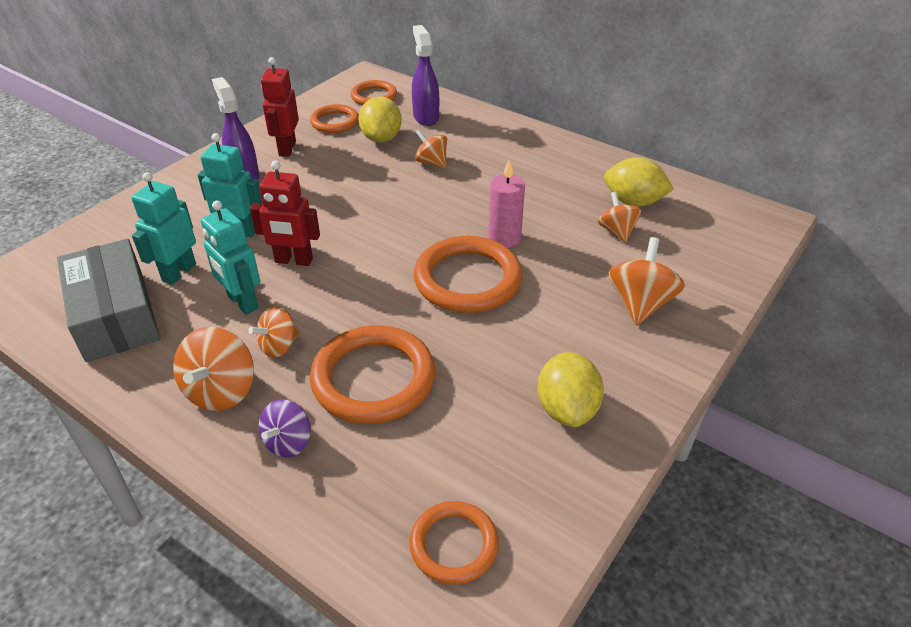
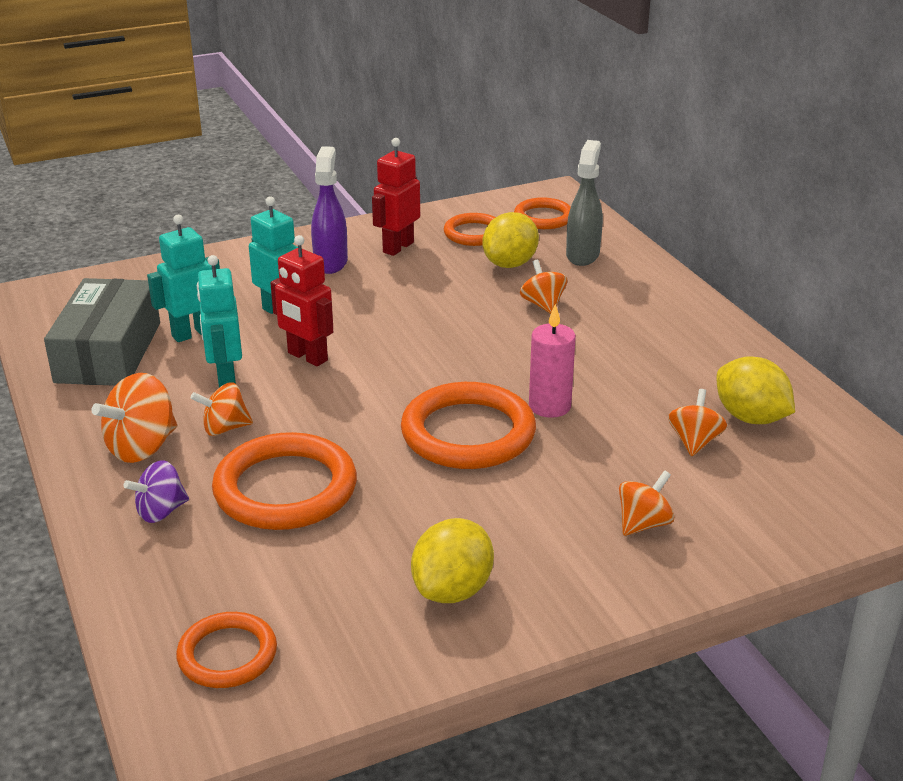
camera: 30 degrees right, 10 degrees down
purple spray bottle [412,25,439,126] -> grey spray bottle [566,140,603,266]
orange spinning top [608,237,685,325] -> orange spinning top [619,470,674,536], size x0.65

